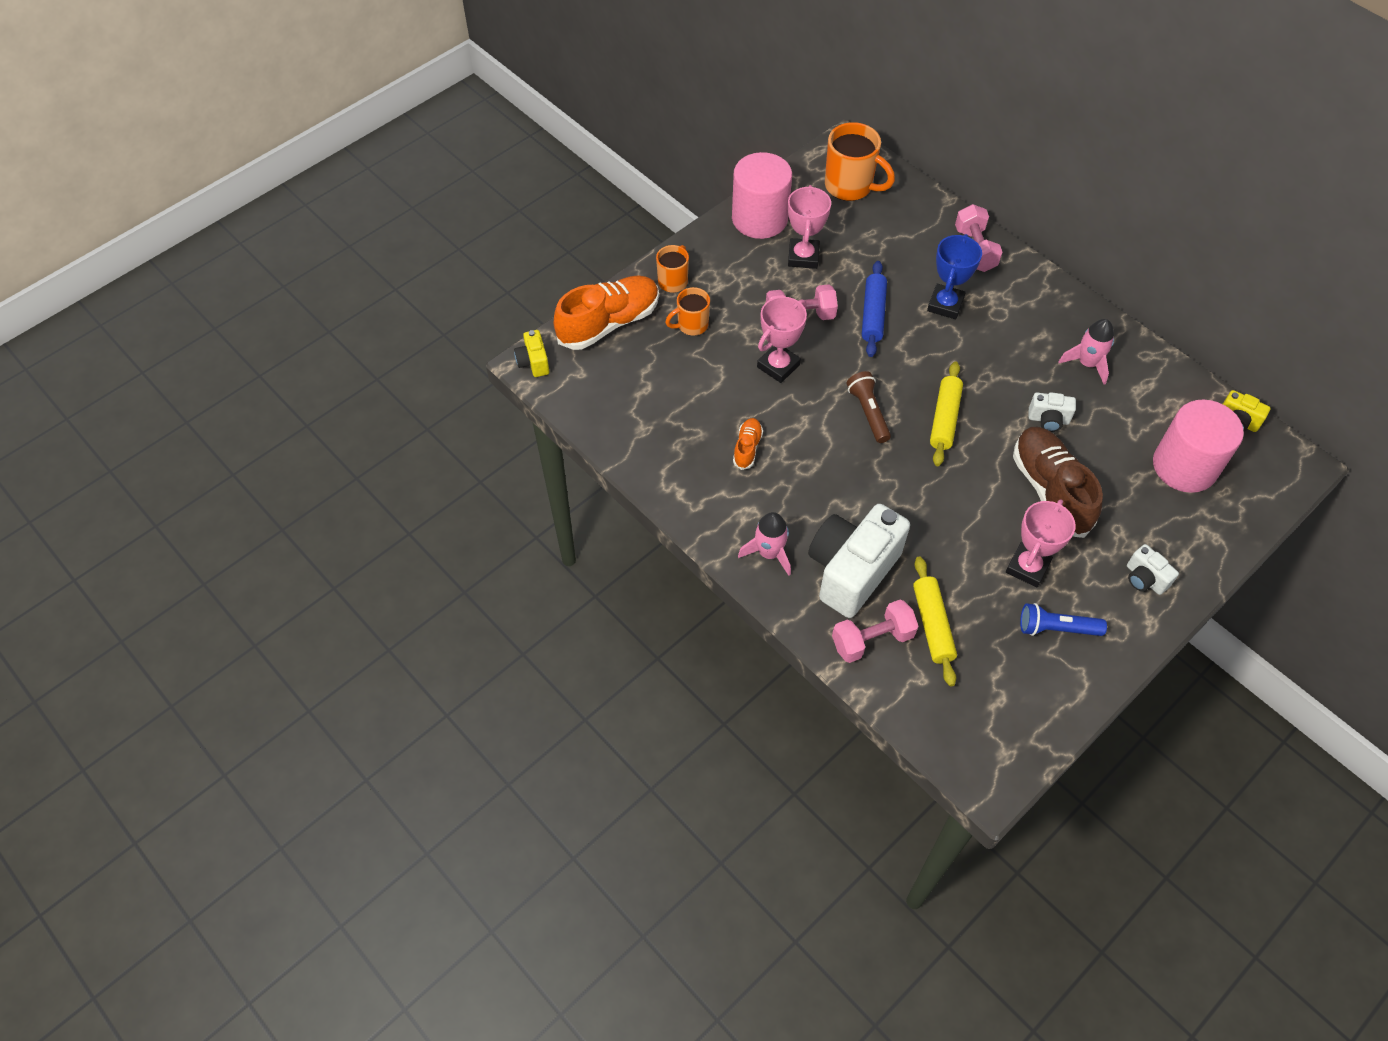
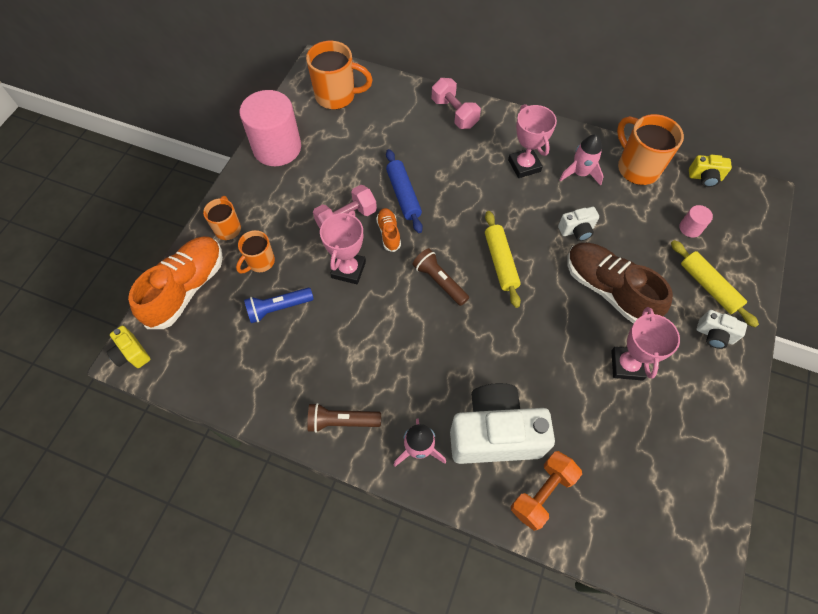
camera: 25 degrees left, 5 degrees up
orange shoe [733,418,763,470] -> orange shoe moved to [376,208,401,252]
pink trophy [788,185,831,269] -> pink trophy moved to [508,104,557,178]
white camera [808,504,910,618] -> white camera turned 75 degrees clockwise [450,383,555,464]
pink dumbbell [832,599,919,663] -> orange dumbbell [511,451,582,531]
yellow rolling pin [913,556,957,686] -> yellow rolling pin moved to [671,240,759,327]
blue trophy [927,234,982,319] -> none
blue flashlight [1020,603,1107,636] -> blue flashlight moved to [244,288,314,323]
pink cylinder [1153,399,1244,493] -> pink cylinder [679,205,713,238], size x0.43
none -> brown flashlight [307,403,381,433]
none -> orange mug [617,114,684,185]

